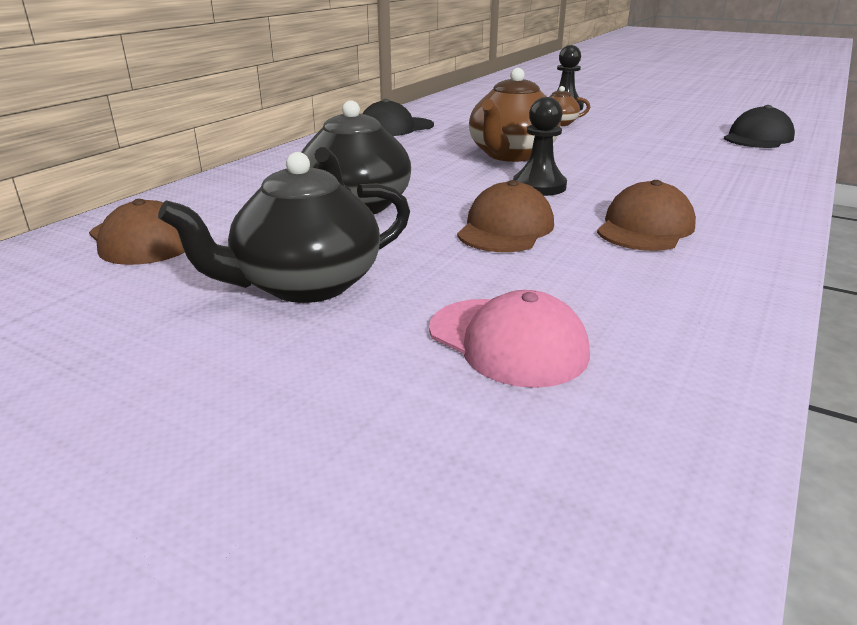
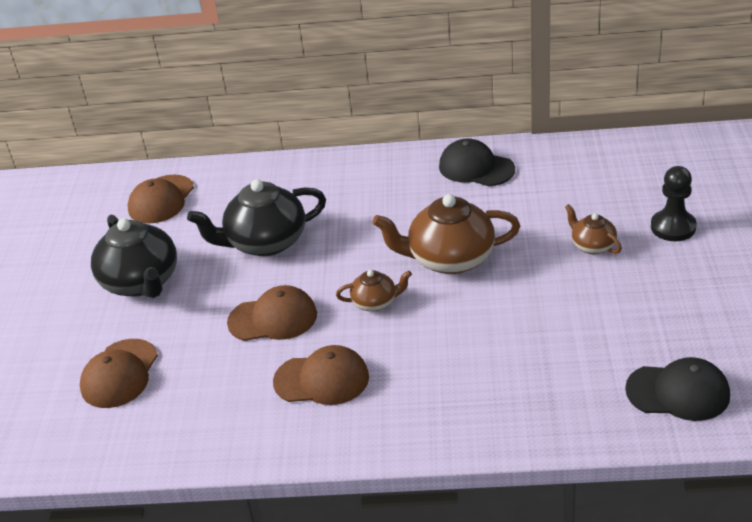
camera: 65 degrees right, 10 degrees up
black teapot [158,152,410,303] -> black teapot turned 150 degrees counterclockwise [91,214,177,298]
pink cap [429,290,590,388] -> brown cap [80,339,158,408]
black pawn [513,97,567,196] -> brown teapot [336,270,412,312]

